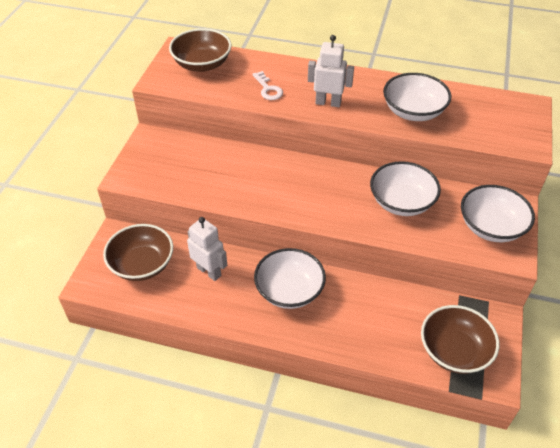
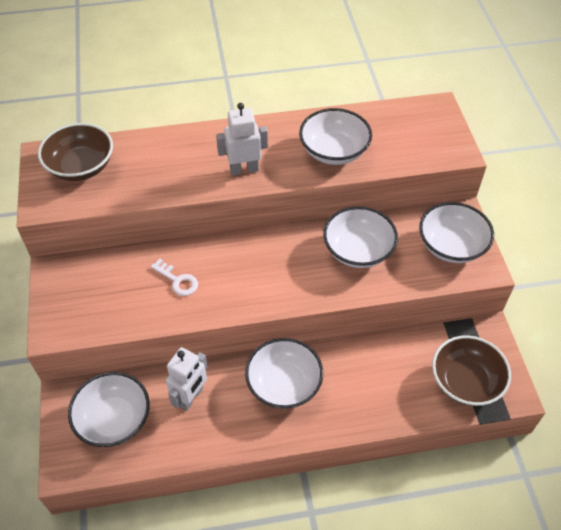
camera: 25 degrees left, 5 degrees up
brown bowl [103,224,173,281] -> white bowl [68,372,150,447]
white robot [187,217,227,281] -> white robot turned 105 degrees clockwise [166,347,208,411]
white key [252,71,283,100] -> white key moved to [151,259,198,296]

